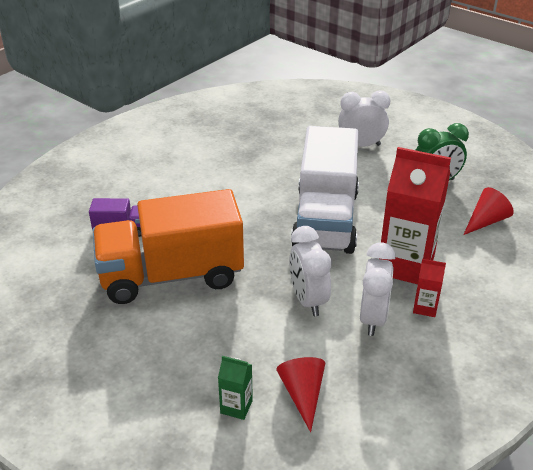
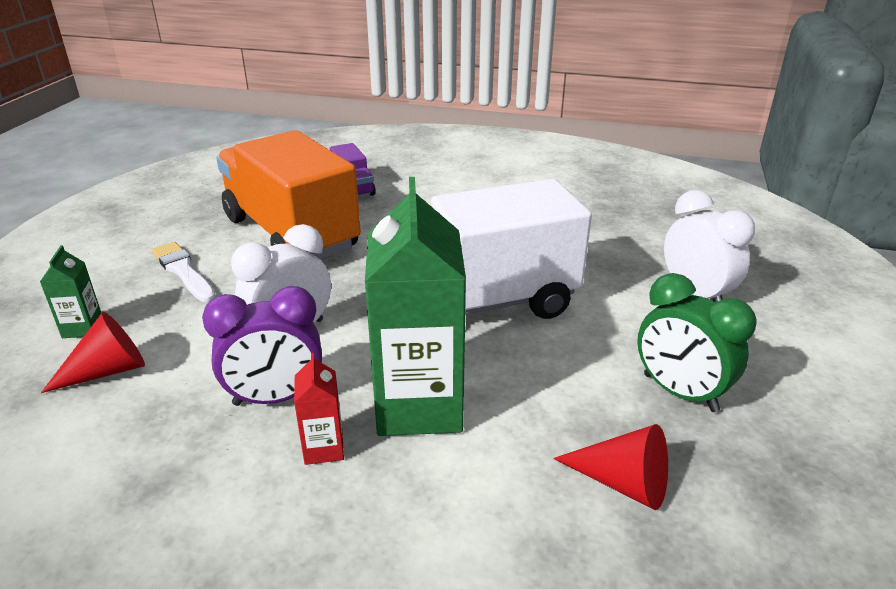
camera: 65 degrees right, 5 degrees down
white clock [360,242,395,336] -> purple clock [202,286,322,406]
red carton [381,147,451,284] -> green carton [365,177,466,436]
none -> white brush [152,242,216,302]

